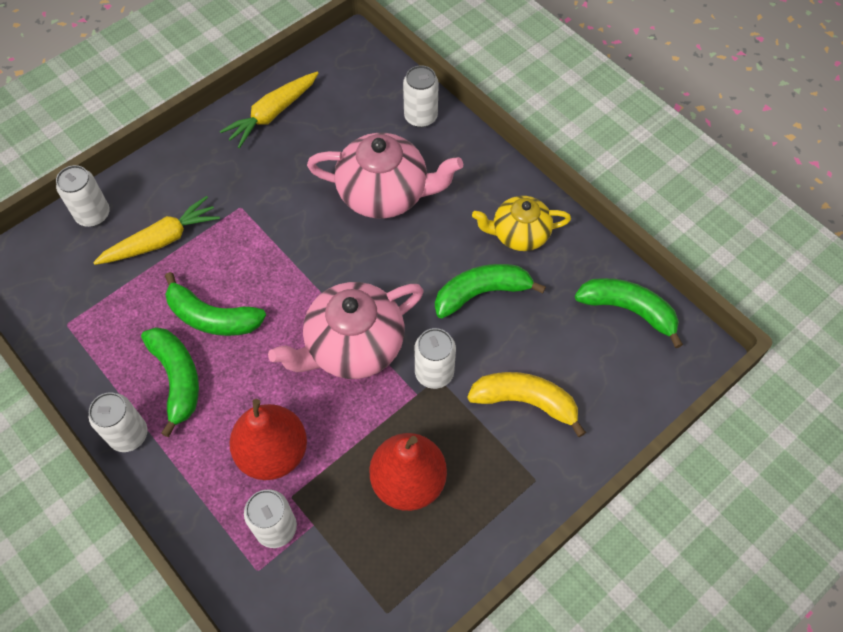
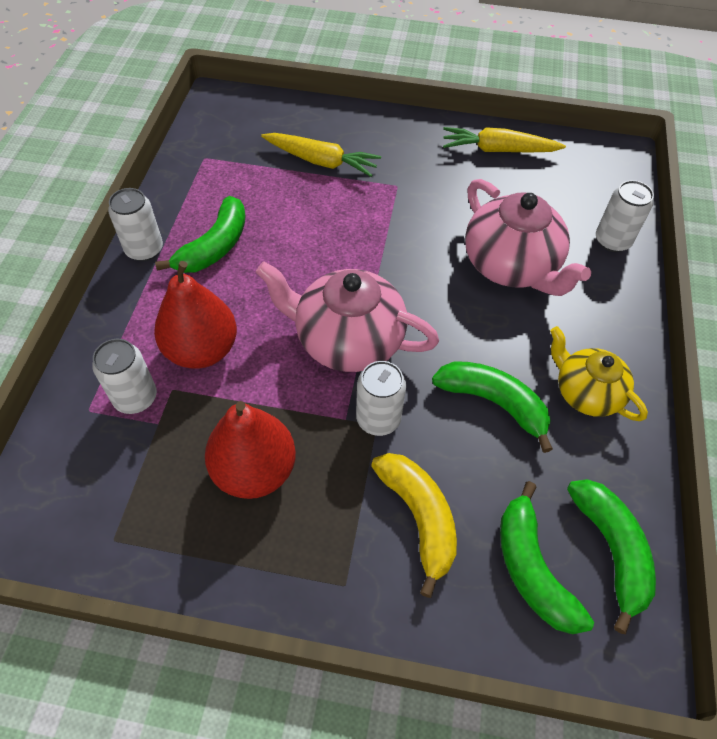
camera: 50 degrees right, 5 degrees down
white can [56,165,110,227] -> none
green banana [165,272,266,336] -> green banana moved to [500,481,594,634]

